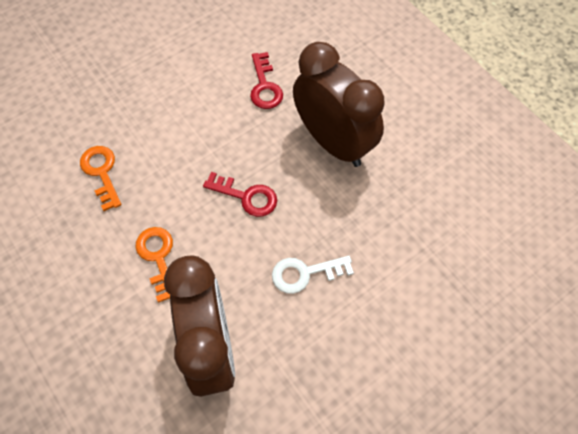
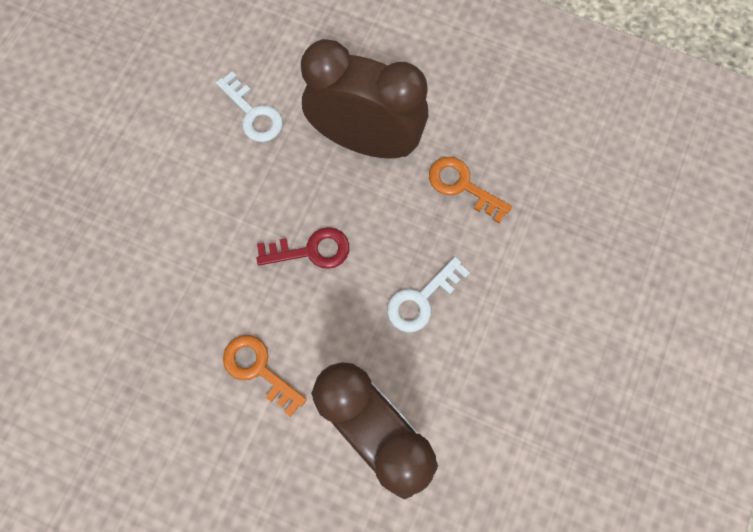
camera: 30 degrees left, 10 degrees up
orange key [80,146,121,211] -> orange key moved to [429,157,512,223]
red key [250,52,283,109] -> white key [216,72,283,142]

